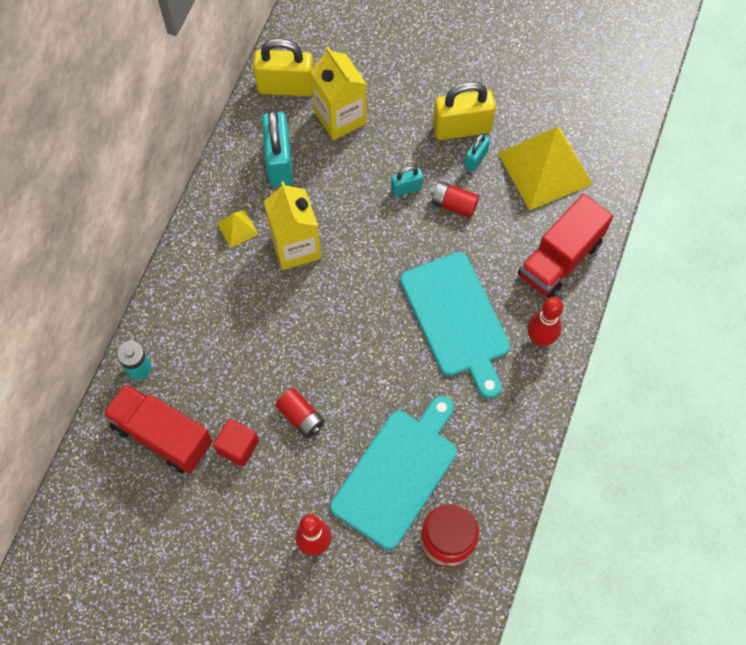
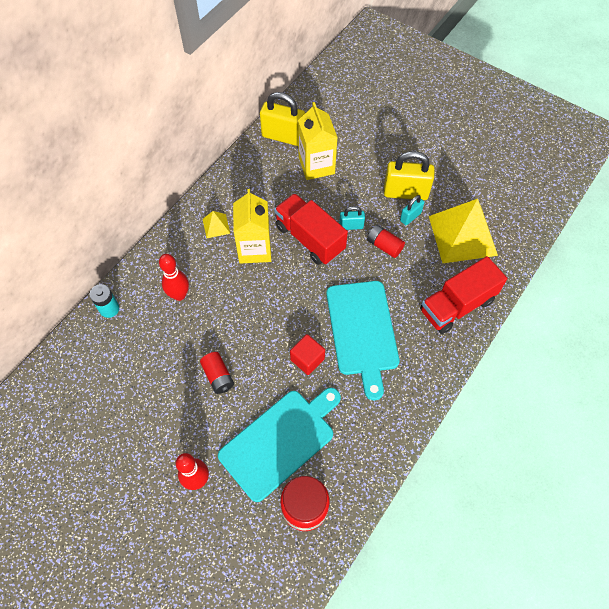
camera: 15 degrees right, 5 degrees down
red truck [102,383,213,474] -> red truck moved to [274,193,348,265]
red cube [213,419,259,467] -> red cube moved to [290,334,325,375]
turquoise padlock [262,110,293,187] -> none
red bowling pin [527,297,563,346] -> red bowling pin moved to [159,254,189,301]

